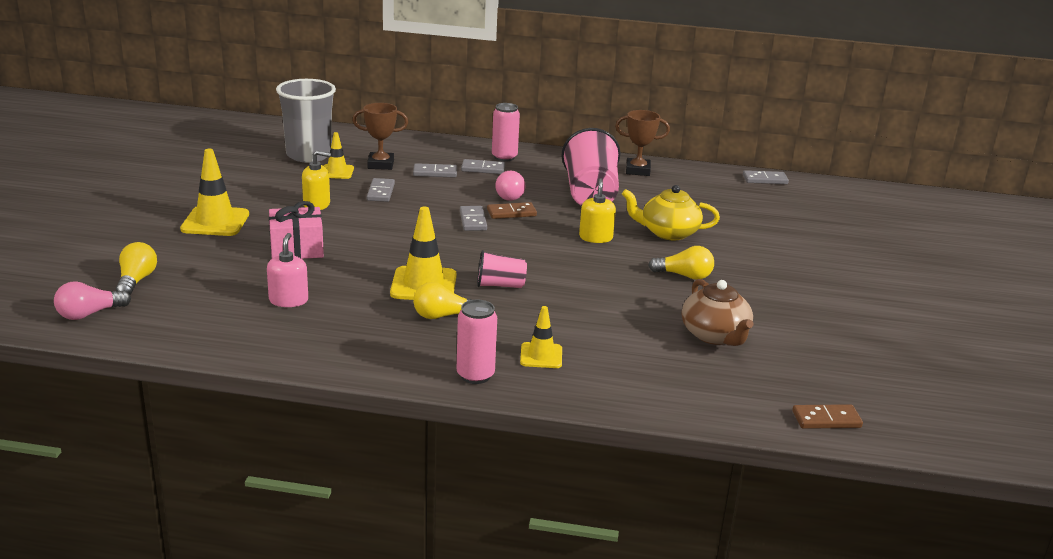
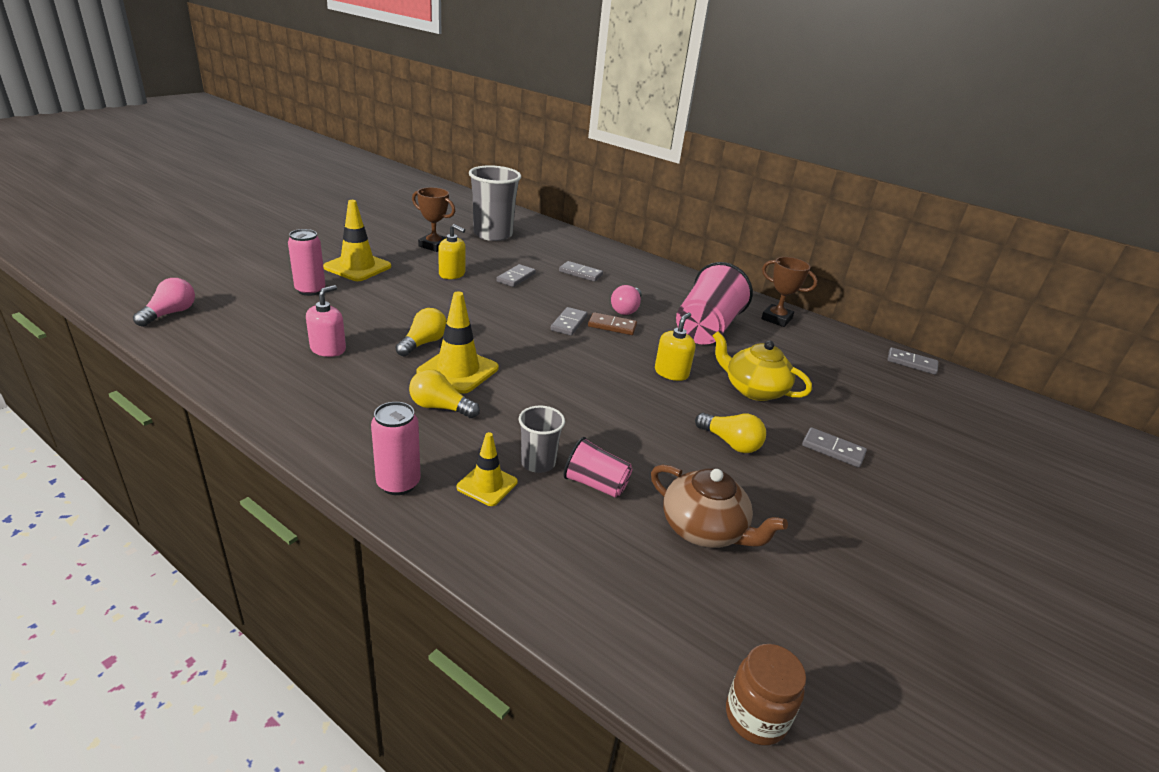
camera: 25 degrees right, 5 degrees up
pink light bulb [54,281,131,320] -> pink light bulb turned 120 degrees clockwise [133,278,195,327]
yellow light bulb [116,242,157,295] -> yellow light bulb moved to [395,308,447,356]
pink gift [269,201,324,259] -> none
yellow traffic cone [324,132,354,179] -> none
brown trophy [352,103,408,170] -> brown trophy moved to [412,187,455,252]
grey domino [461,159,505,174] -> grey domino moved to [802,427,867,468]
pink cup [477,250,527,288] -> pink cup moved to [563,437,632,498]
pink can [492,103,520,162] -> pink can moved to [288,229,325,296]
brown teapot [682,279,754,346] -> brown teapot turned 60 degrees counterclockwise [651,464,788,548]
brown domino [792,404,863,429] -> brown jar [726,644,806,745]
none -> grey cup [519,405,565,473]

